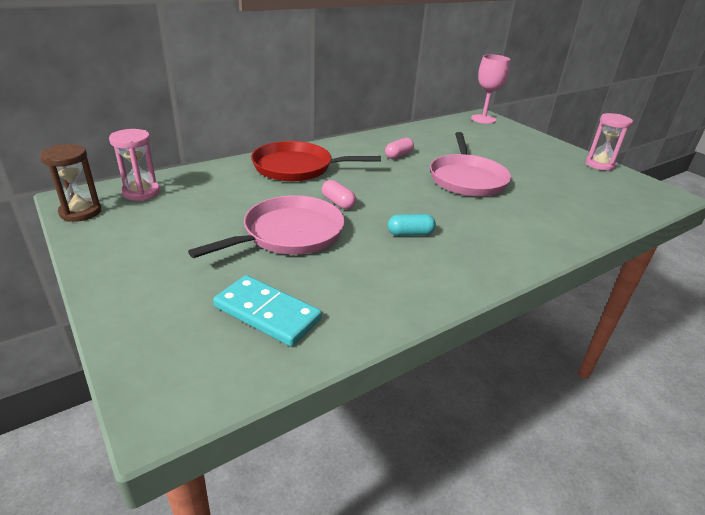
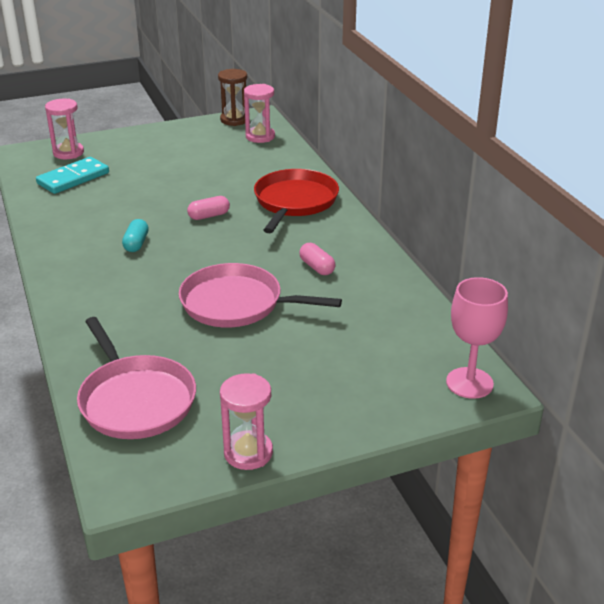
camera: 105 degrees right, 0 degrees up
pink pan [188,195,345,258] -> pink pan moved to [77,317,196,439]
none -> pink hourglass [45,98,84,159]

